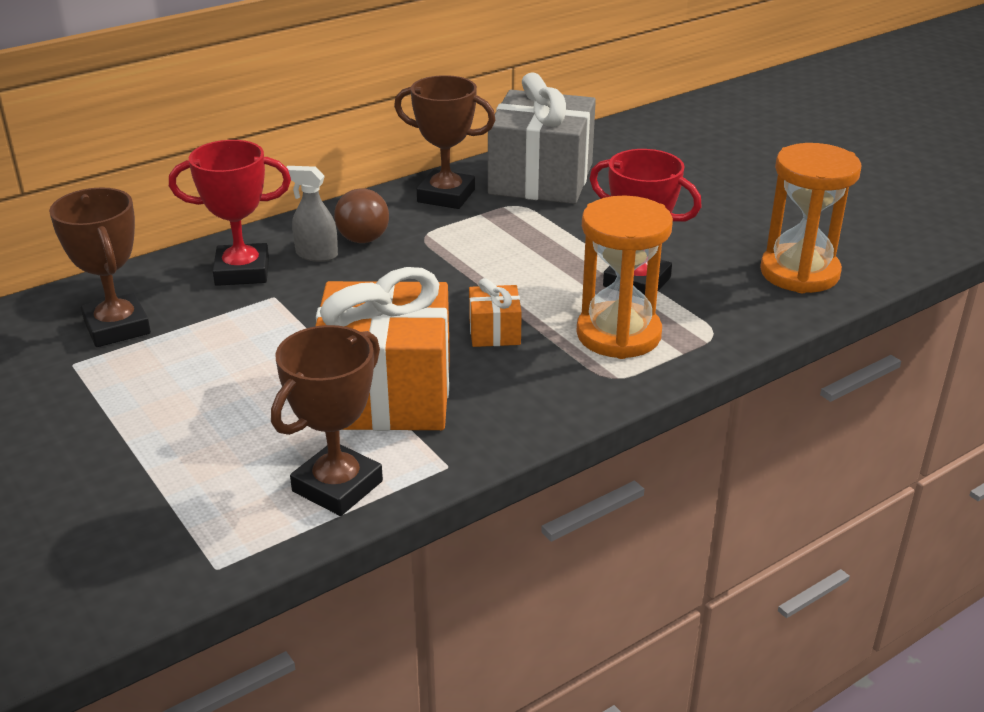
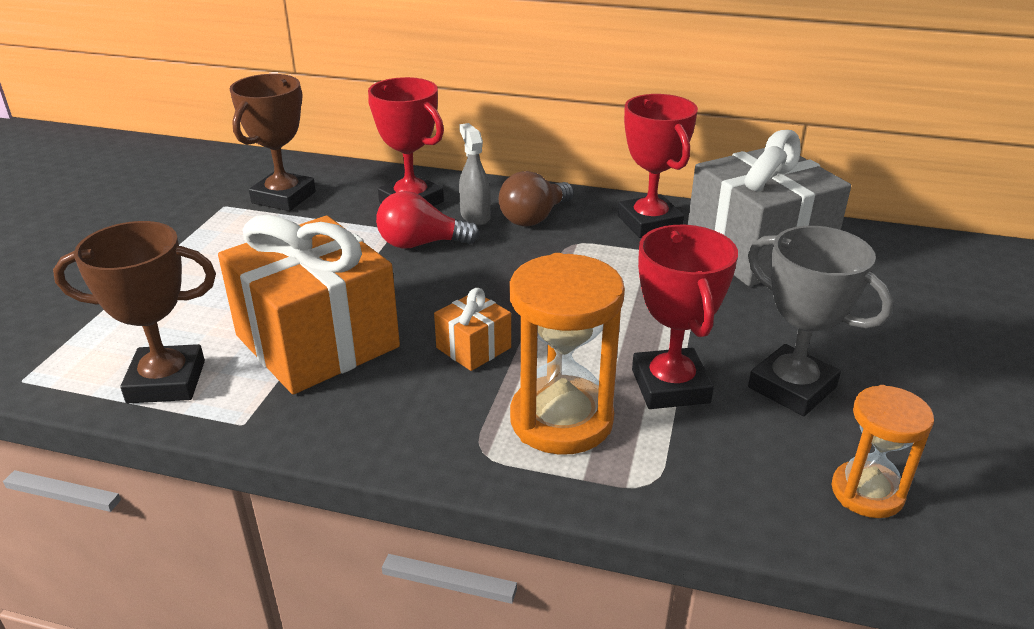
camera: 50 degrees right, 0 degrees up
brown trophy [394,75,496,209] -> red trophy [618,94,698,238]
orange hourglass [760,143,862,293] -> orange hourglass [832,385,934,518], size x0.61
none -> red light bulb [376,191,480,249]
none -> grey trophy [748,226,894,416]

